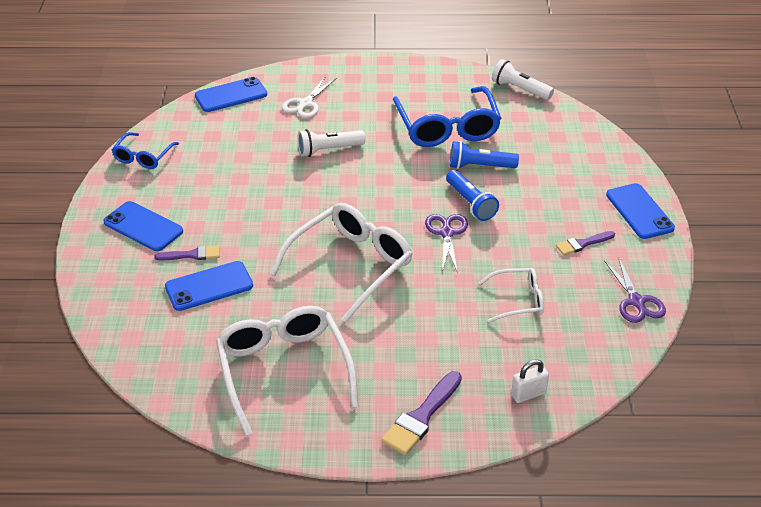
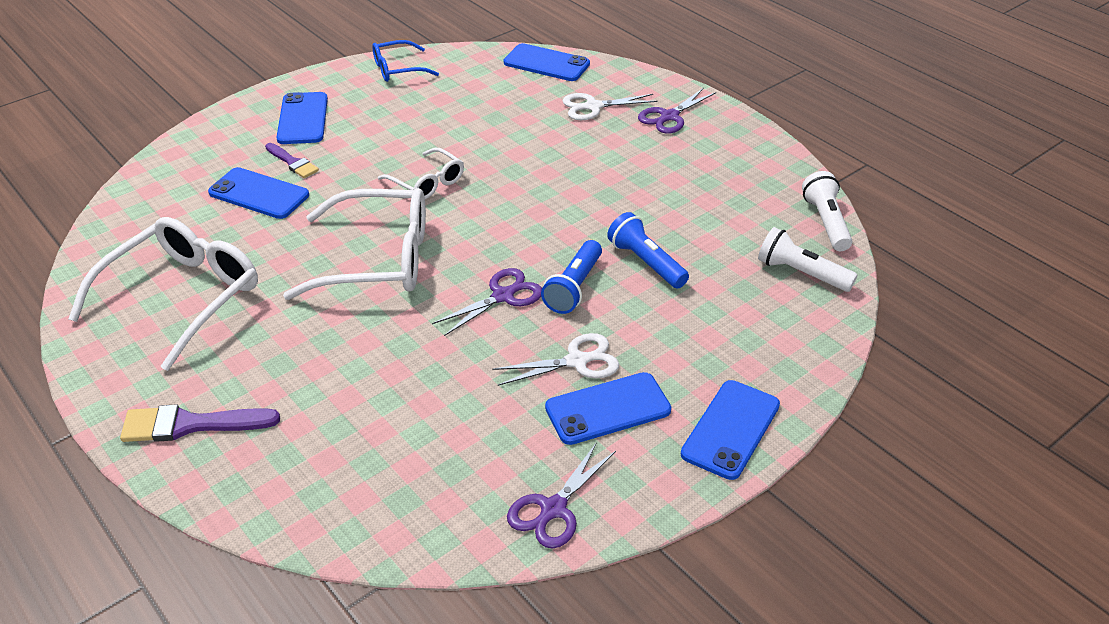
camera: 50 degrees right, 0 degrees up
white flashlight [297,129,365,157] -> white flashlight moved to [758,227,857,292]
blue glasses [393,86,502,147] -> none
white glasses [479,268,544,323] -> white glasses moved to [378,148,464,199]
white padlock [511,359,549,403] -> none
purple brush [556,231,615,255] -> blue phone [545,372,671,445]
none -> white scissors [492,333,619,386]
none -> purple scissors [638,88,716,134]

